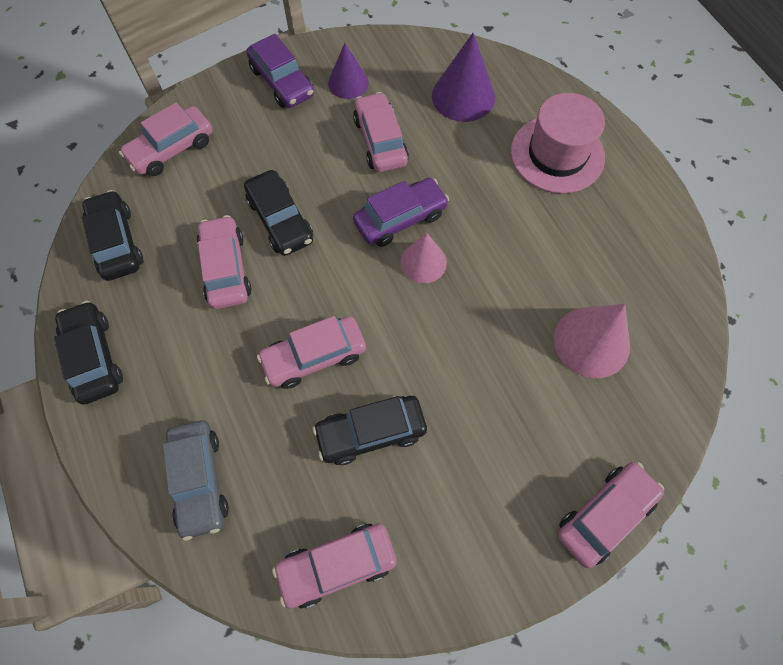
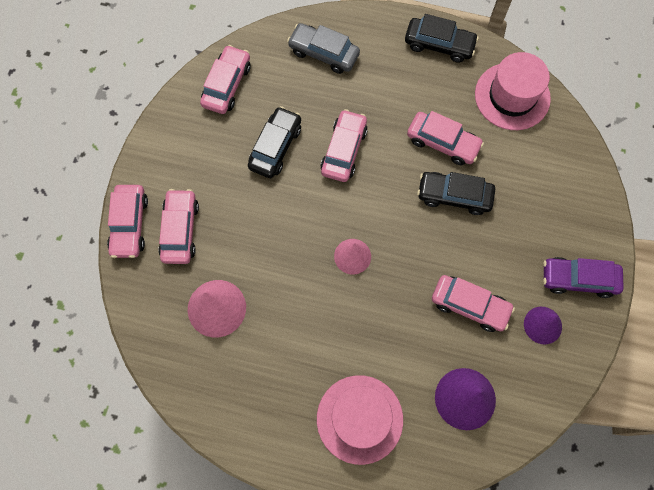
camera: 130 degrees right, 5 degrees up
black car [82,190,143,281] -> pink hat [475,52,551,130]
pink car [119,102,213,176] -> pink car moved to [158,189,199,264]
purple car [353,178,449,247] -> none

